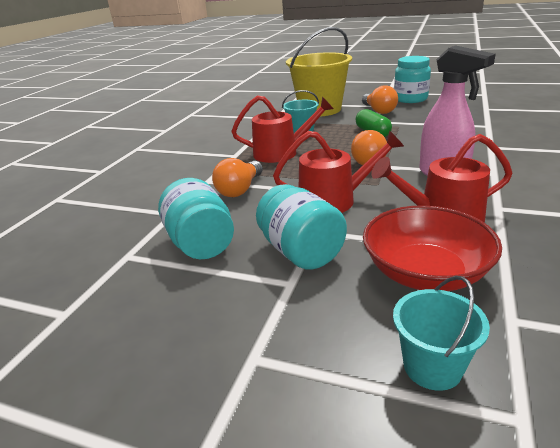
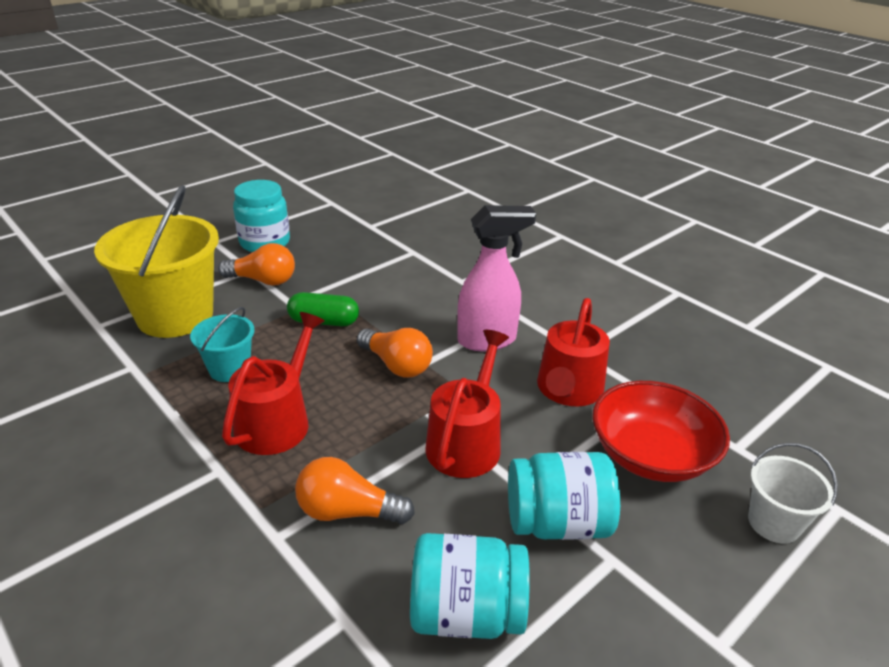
camera: 65 degrees left, 5 degrees up
orange light bulb [212,158,263,197] -> orange light bulb turned 135 degrees clockwise [295,457,415,524]
turquoise bucket [393,276,490,391] -> white bucket [748,443,838,543]

